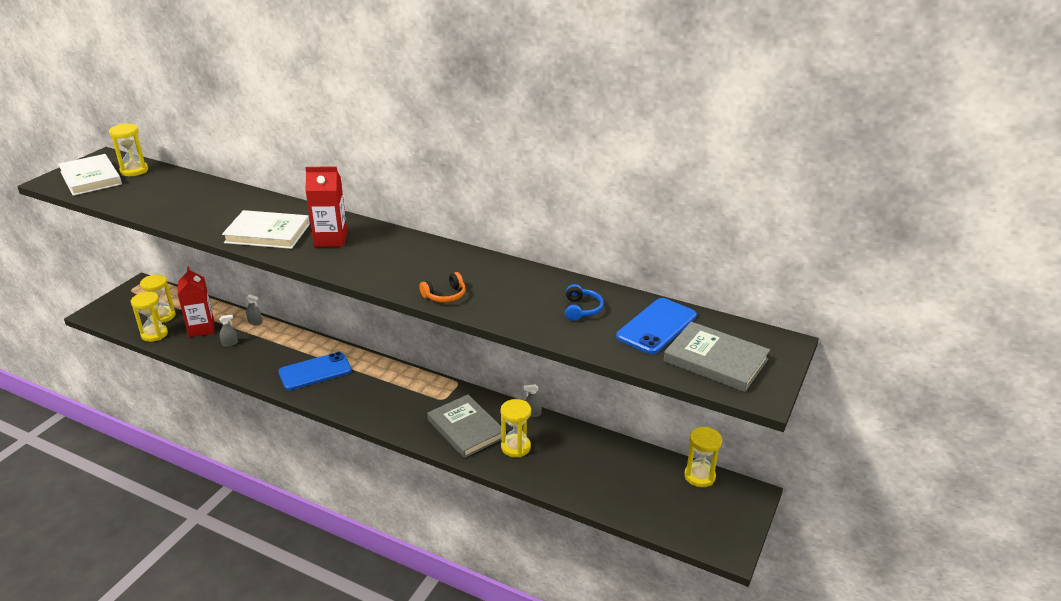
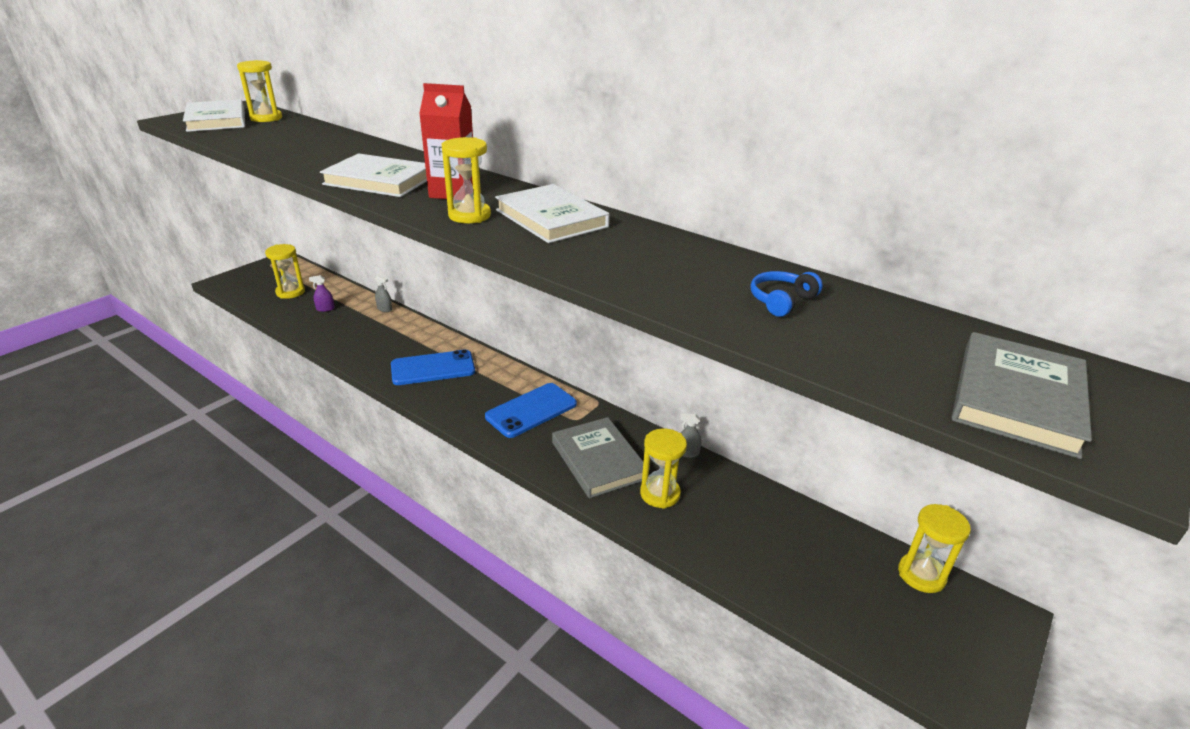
camera: 10 degrees right, 0 degrees up
yellow hourglass [131,292,168,342] -> yellow hourglass moved to [442,137,491,223]
red carton [177,267,214,337] -> purple spray bottle [309,275,335,312]
grey spray bottle [219,315,238,347] -> none
orange headphones [419,272,466,302] -> none
blue headphones [565,284,604,321] -> blue headphones turned 150 degrees counterclockwise [751,271,823,317]
blue phone [616,298,697,354] -> blue phone moved to [485,383,577,438]
grey book [663,322,770,392] -> grey book turned 75 degrees clockwise [952,332,1092,459]
none -> white book [495,184,609,243]

